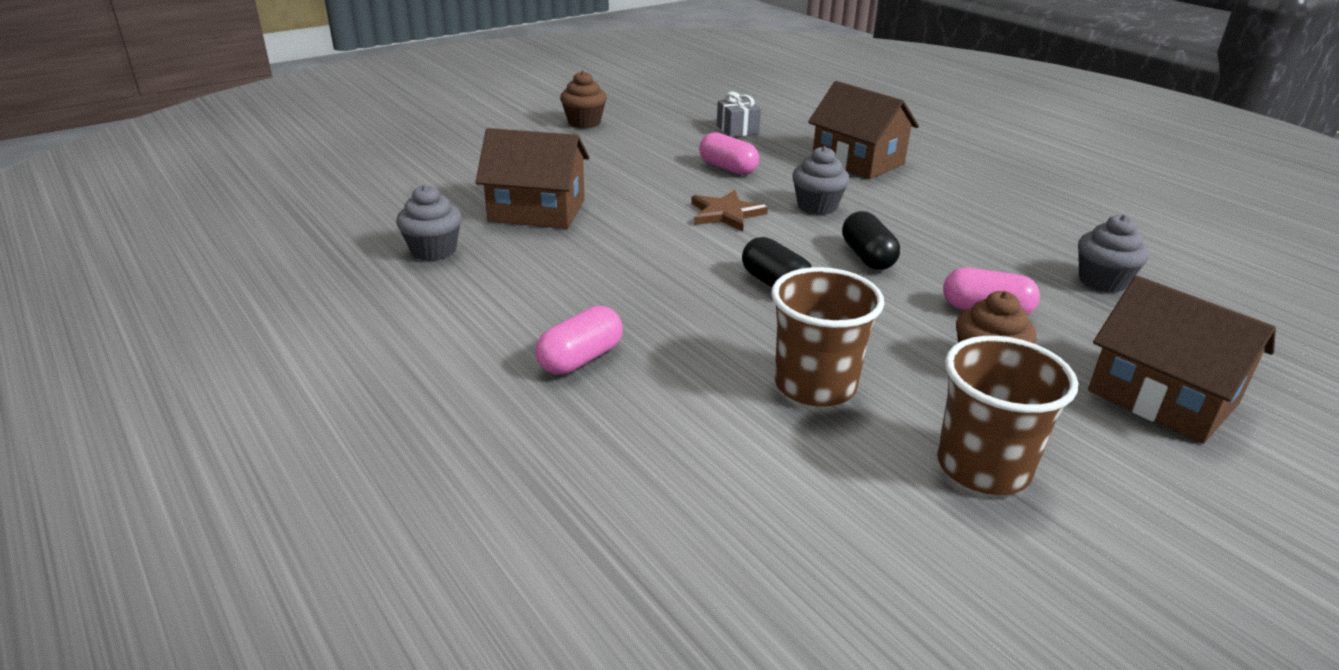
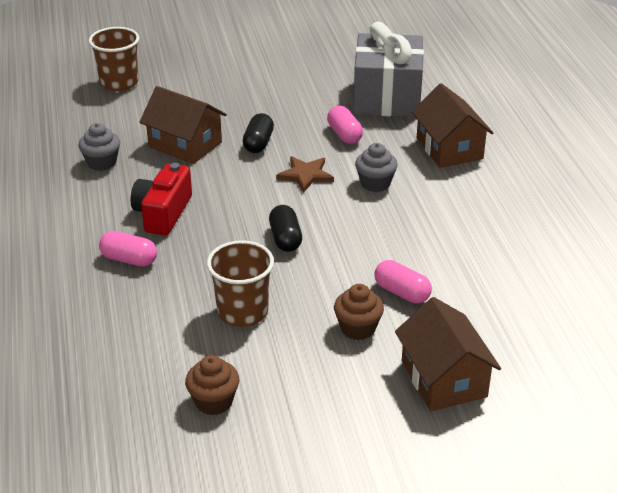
camera: 25 degrees right, 5 degrees up
pink capsule [535,306,623,375] -> pink capsule turned 45 degrees clockwise [99,231,157,267]
brown cupcake [560,71,607,128] -> brown cupcake moved to [185,355,239,415]
grey gift [717,91,761,137] -> grey gift [353,22,424,117], size x2.48
black capsule [842,211,900,270] -> black capsule moved to [243,113,274,153]
brown cup [937,336,1078,495] -> brown cup moved to [89,27,139,91]
grey cupcake [1078,215,1149,293] -> none
none -> red camera [131,163,192,235]

